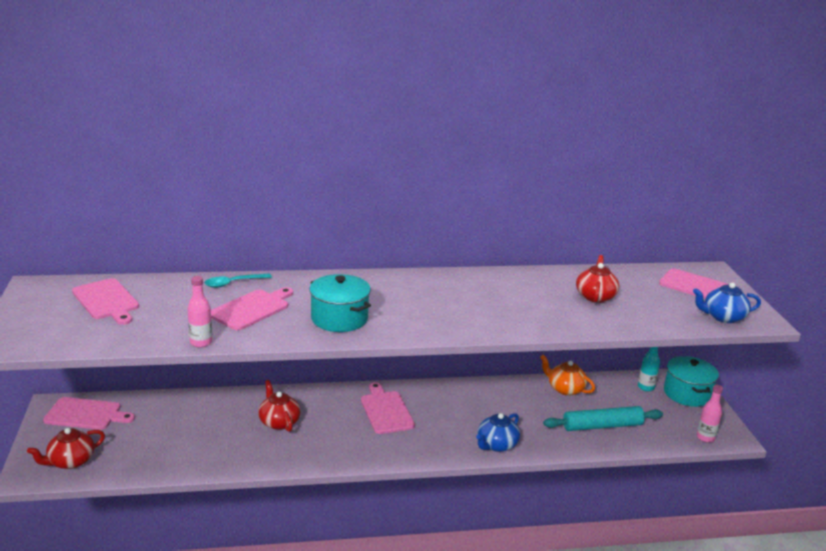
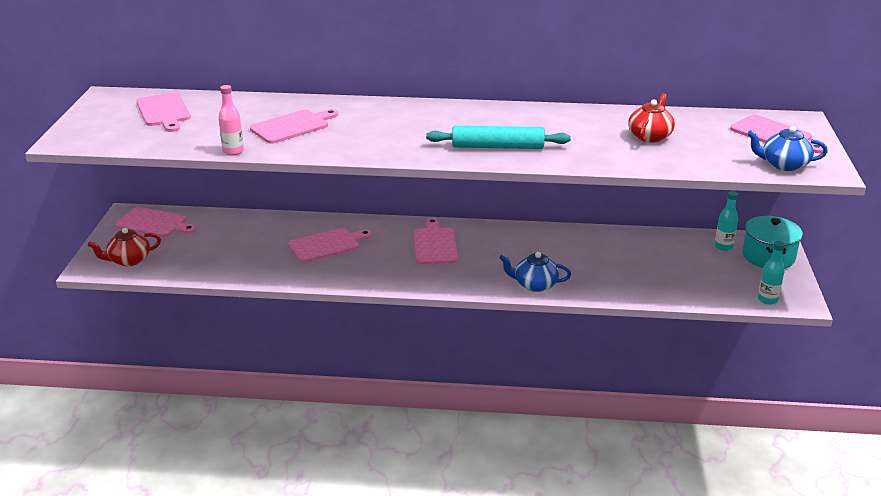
camera: 15 degrees right, 5 degrees up
turquoise spoon [204,273,272,288] -> none
red teapot [258,380,301,432] -> pink cutting board [288,228,372,263]
turquoise pot [309,274,371,332] -> none
blue teapot [476,413,520,452] -> blue teapot turned 45 degrees clockwise [499,252,571,292]
orange teapot [540,355,595,396] -> none
turquoise rolling pin [543,406,663,431] -> turquoise rolling pin moved to [426,126,571,149]
pink bottle [697,385,723,443] -> turquoise bottle [758,241,785,305]

